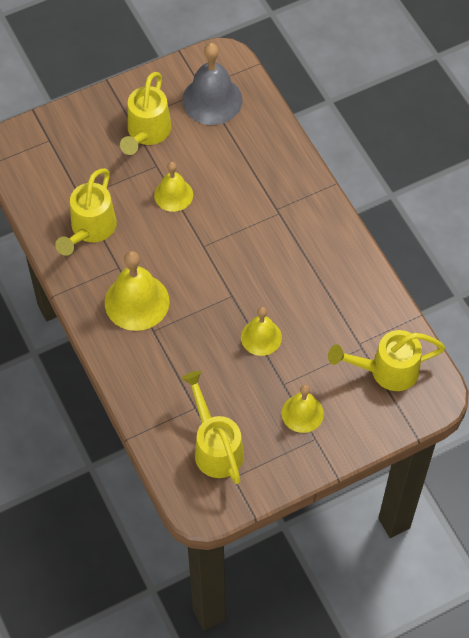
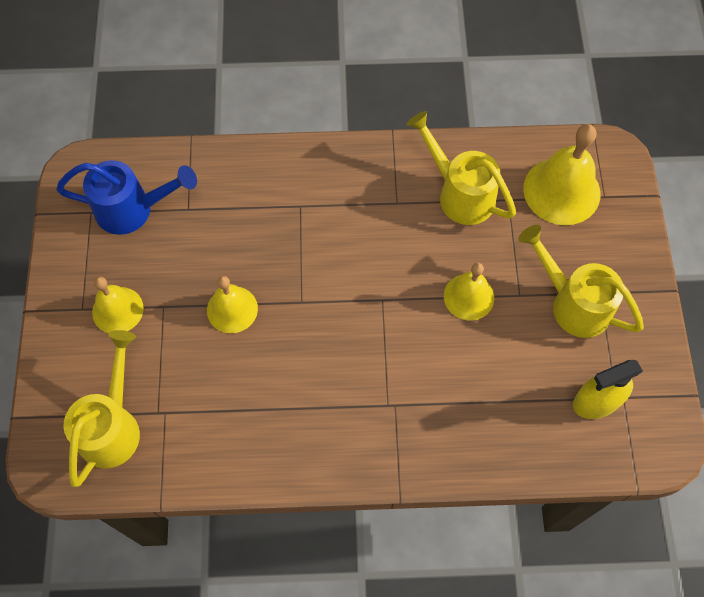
camera: 115 degrees right, 5 degrees up
yellow bell [105,251,170,331] -> yellow bell moved to [523,124,601,225]
grey bell [182,43,242,125] -> yellow spray bottle [573,360,643,419]
yellow watering can [182,371,244,484] -> blue watering can [56,160,197,235]

